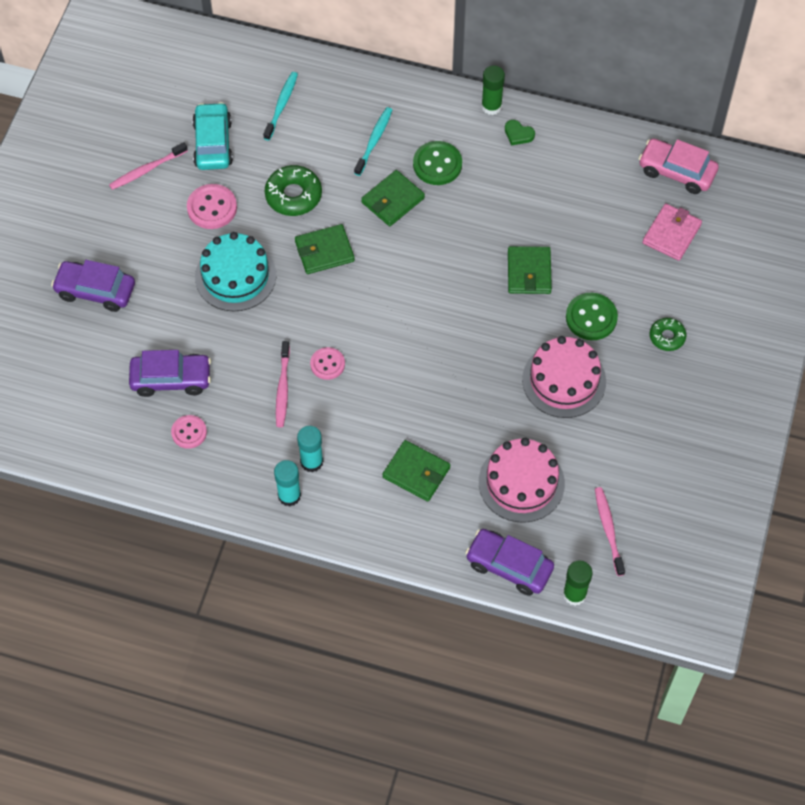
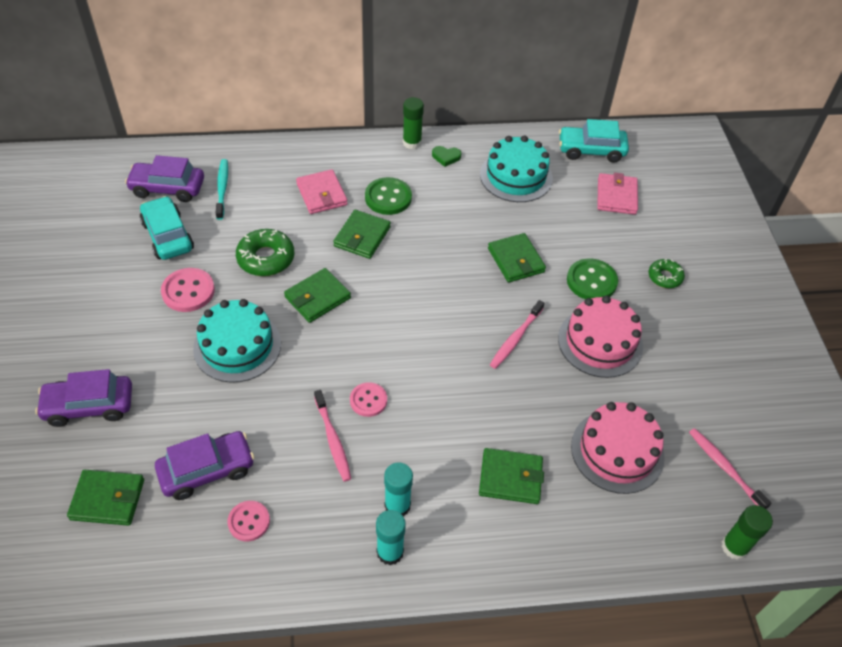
camera: 25 degrees left, 10 degrees down
pink toothbrush [109,142,188,190] -> pink toothbrush moved to [490,300,545,369]
turquoise toothbrush [354,107,392,176] -> pink wallet [296,169,348,214]
purple car [465,529,554,596] -> purple car moved to [125,155,204,202]
pink car [639,138,719,194] -> turquoise car [559,119,629,163]
none -> green wallet [67,470,144,526]
none -> turquoise cake [480,136,553,202]

